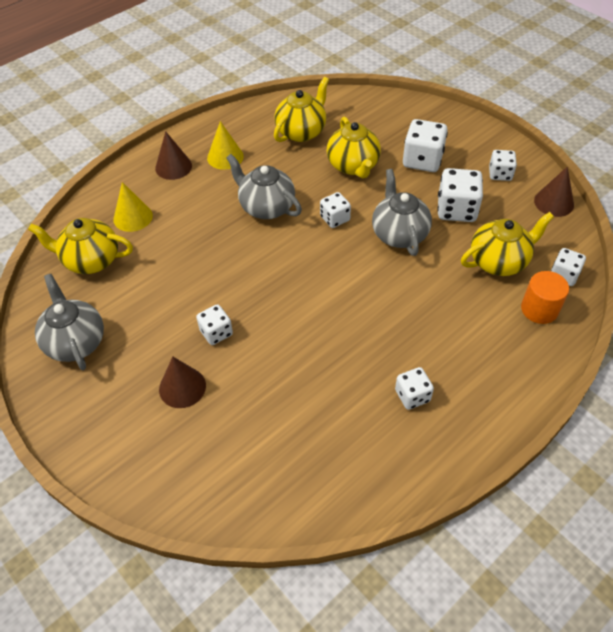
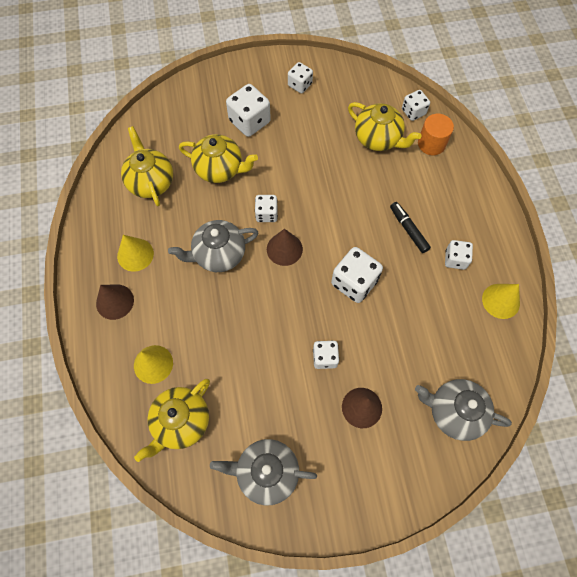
camera: 60 degrees left, 15 degrees up
grey teapot [372,169,432,256] -> grey teapot moved to [415,379,512,441]
white dice [437,168,483,222] -> white dice moved to [331,247,383,303]
yellow teapot [461,212,554,276] -> yellow teapot turned 120 degrees clockwise [348,102,421,151]
brown cone [534,167,574,217] -> brown cone moved to [267,229,303,266]
none -> black marker [390,202,431,253]
none -> yellow cone [482,284,520,319]

